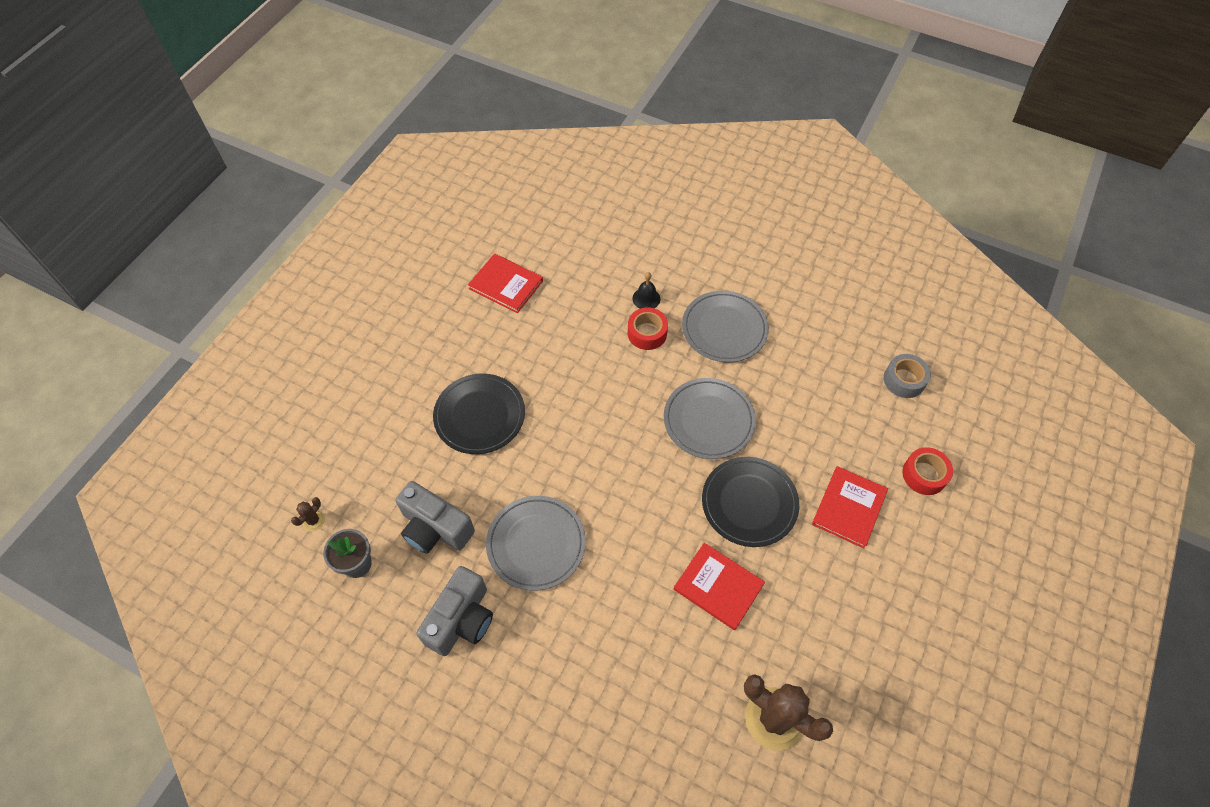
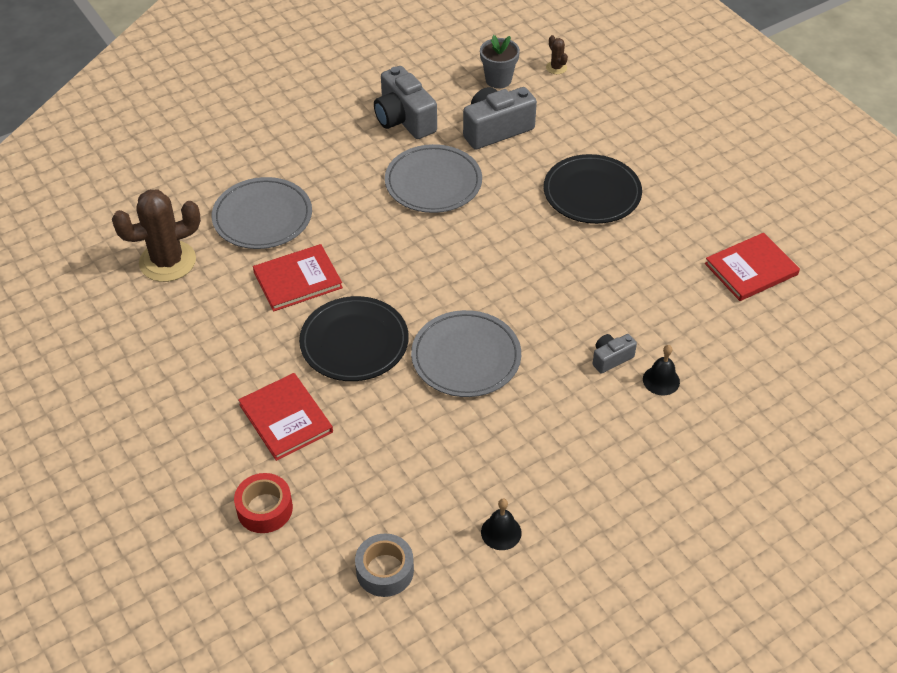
camera: 120 degrees right, 10 degrees down
red tape [628,307,668,350] -> grey camera [592,334,637,374]
grey plate [682,291,769,362] -> grey plate moved to [212,177,312,249]
none -> black bell [481,499,522,550]

